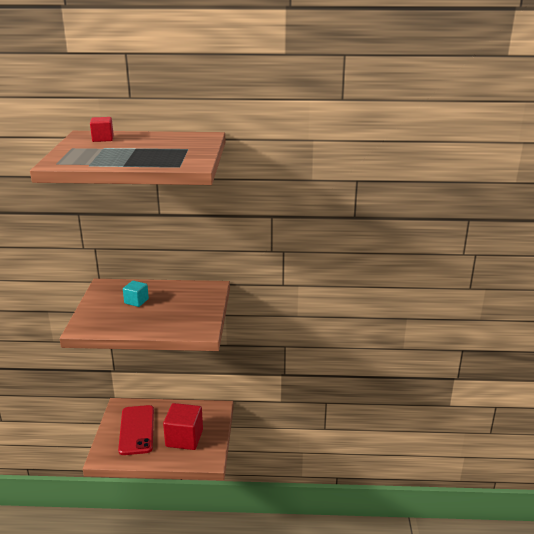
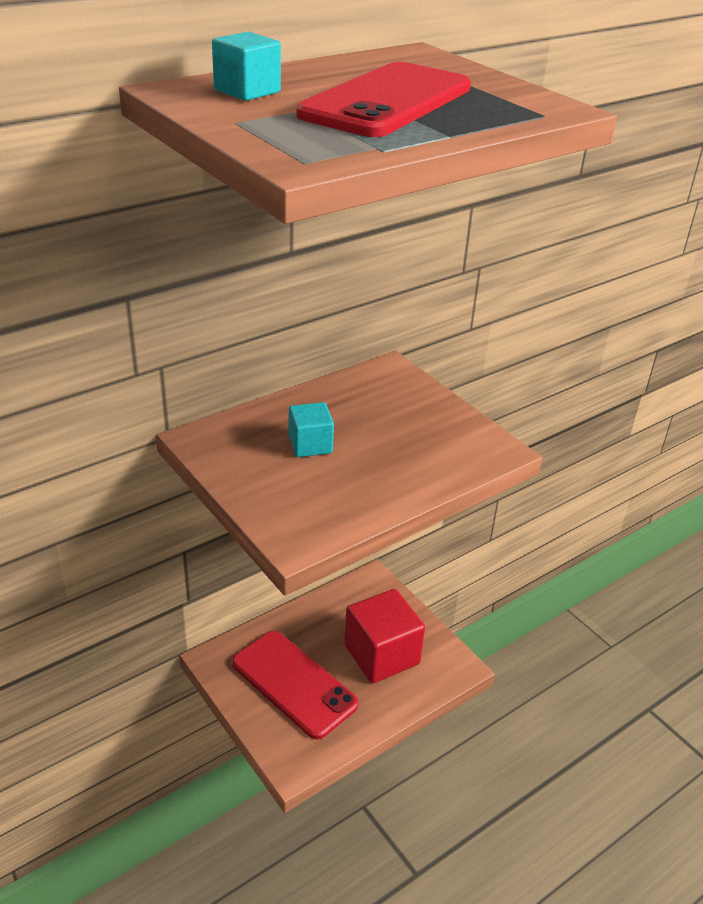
camera: 40 degrees left, 10 degrees up
red cube [90,117,114,142] -> turquoise cube [212,32,281,101]
none -> red phone [297,62,471,137]

